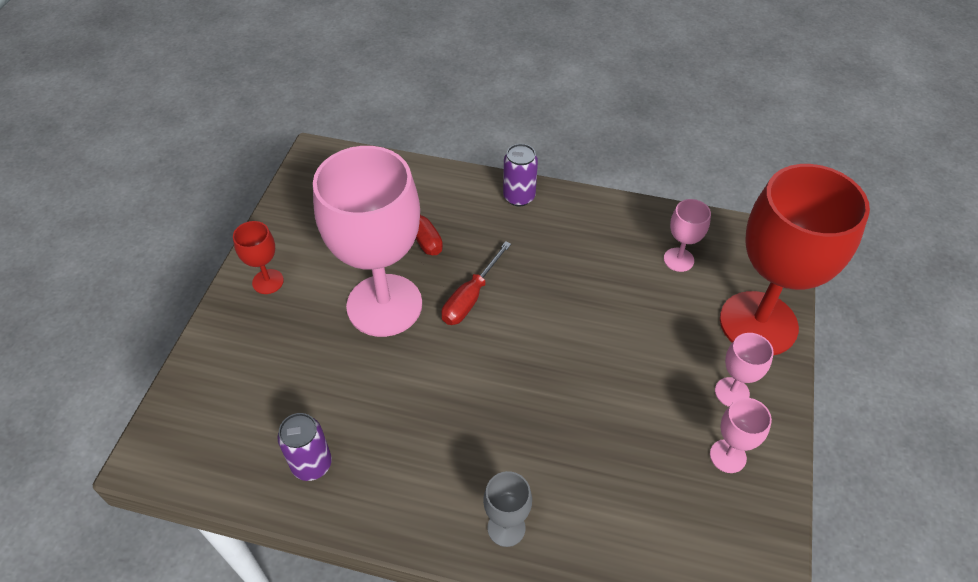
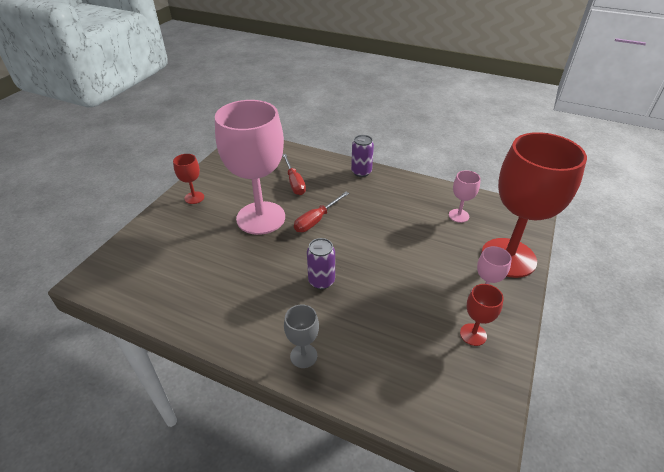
camera: 10 degrees right, 10 degrees down
purple can [277,413,332,481] -> purple can moved to [307,238,335,289]
pink goblet [710,398,772,473] -> red goblet [460,284,504,346]

